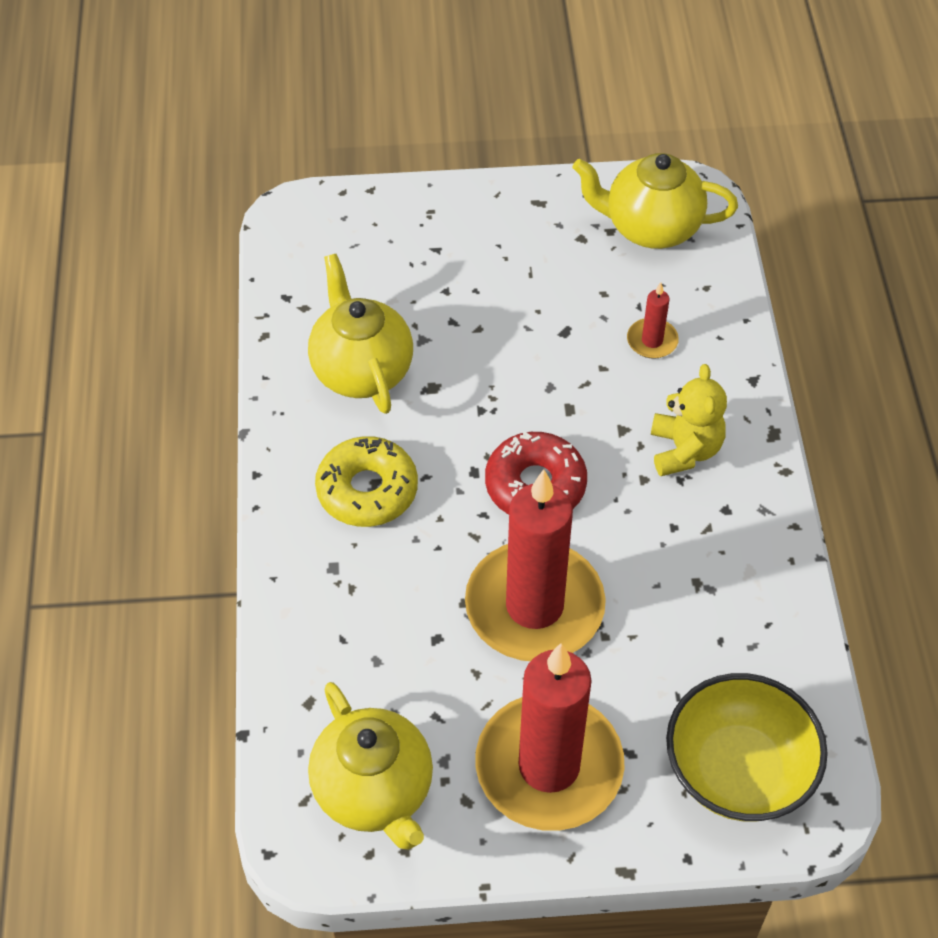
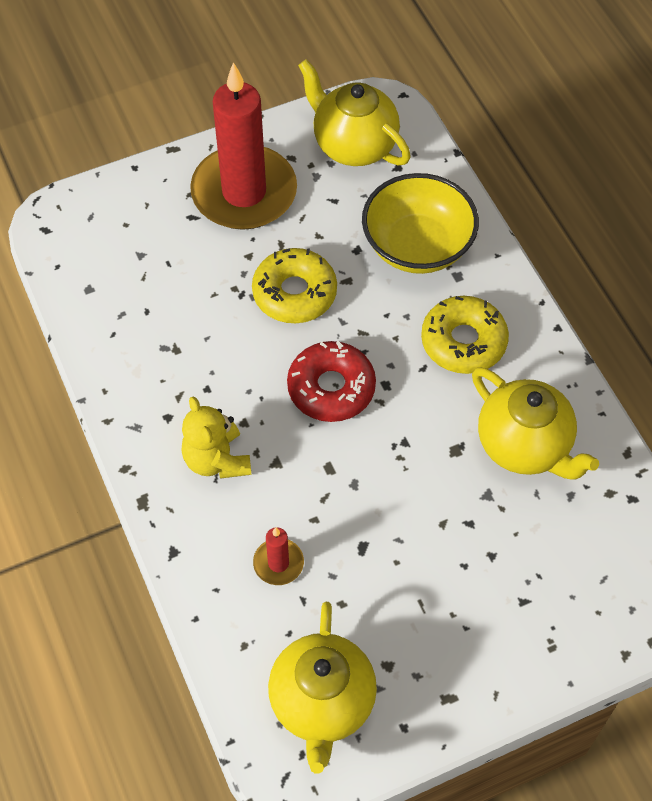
camera: 160 degrees right, 5 degrees up
red candle [465,469,606,661] -> yellow donut [252,248,337,323]
yellow teapot [572,153,738,249] -> yellow teapot turned 105 degrees clockwise [268,602,377,774]
yellow bowl [666,673,828,821] -> yellow bowl moved to [362,173,479,274]

